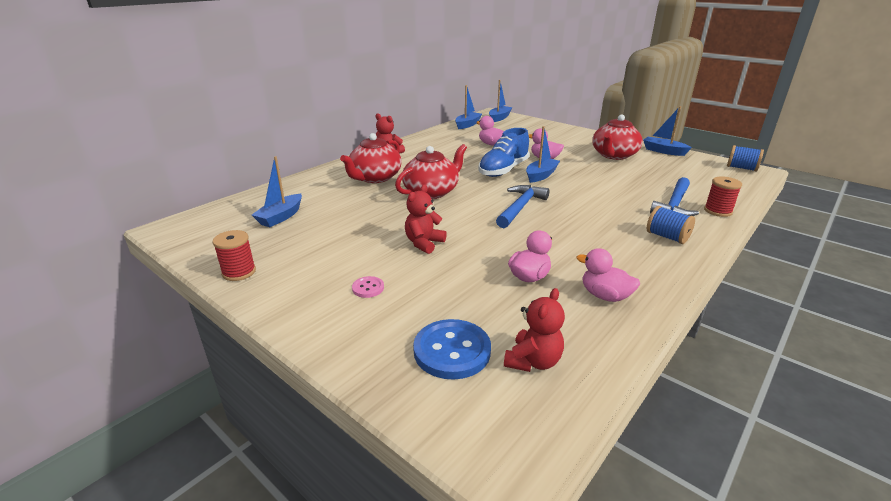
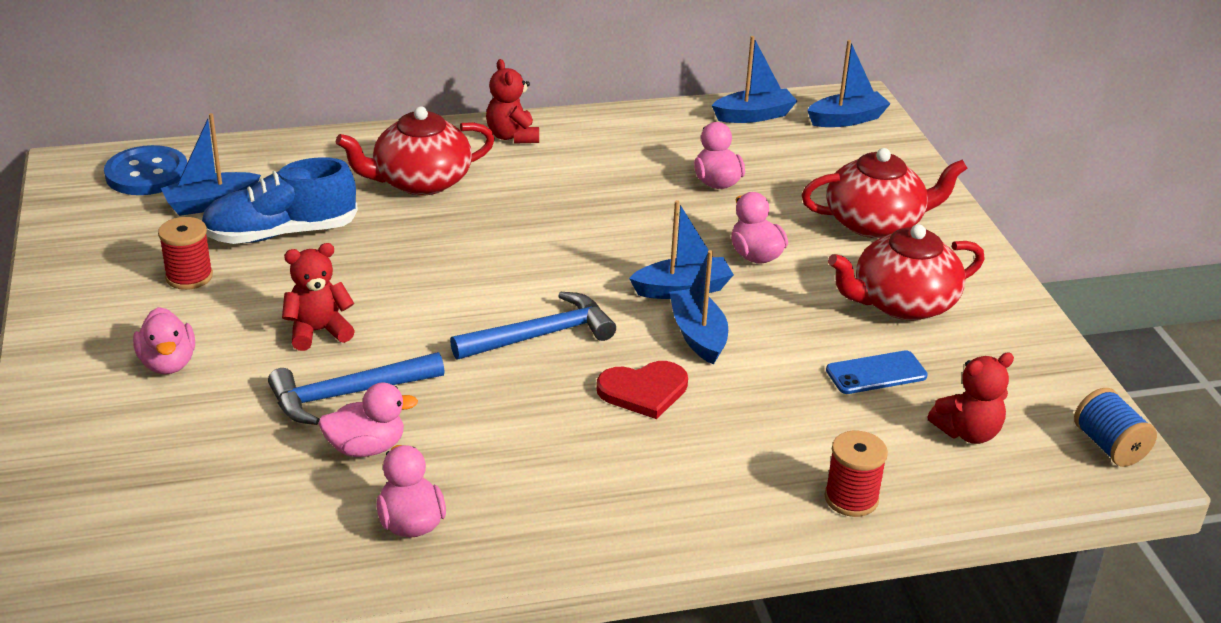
camera: 35 degrees right, 5 degrees up
red spool [212,230,256,281] -> red spool moved to [158,217,213,290]
pink button [352,276,384,298] -> pink duck [133,307,195,374]
red teapot [395,144,467,199] -> red teapot moved to [802,148,968,238]
blue button [413,319,491,380] -> blue button moved to [104,145,187,195]
blue shoe [478,128,530,177] -> blue shoe moved to [202,157,358,244]
red teddy bear [504,288,565,372] -> red teddy bear moved to [927,352,1014,444]
blue boat [643,106,692,156] -> blue boat moved to [670,250,728,365]
blue spool [647,206,695,244] -> none
blue hammer [650,177,699,216] -> blue hammer moved to [268,352,444,425]
none -> red heart [596,361,688,419]
none -> blue phone [826,350,928,394]

